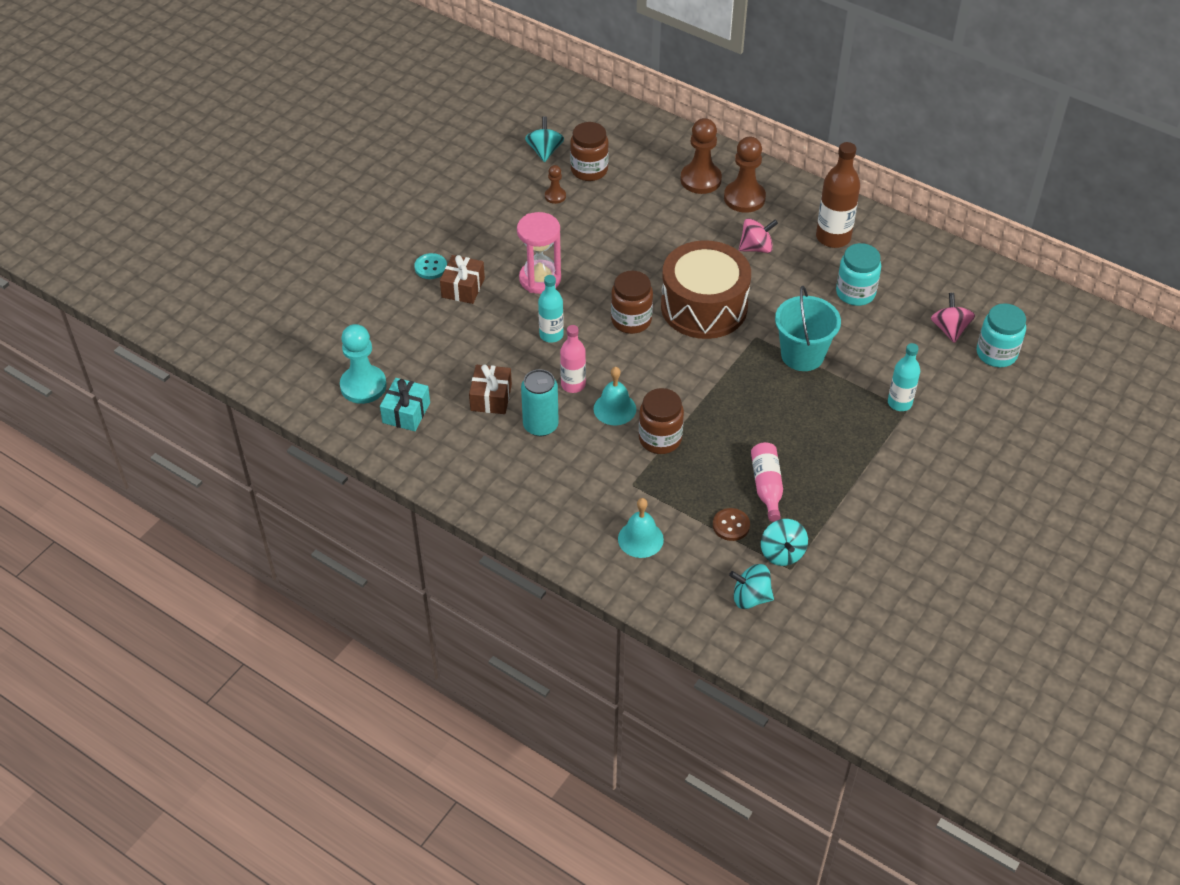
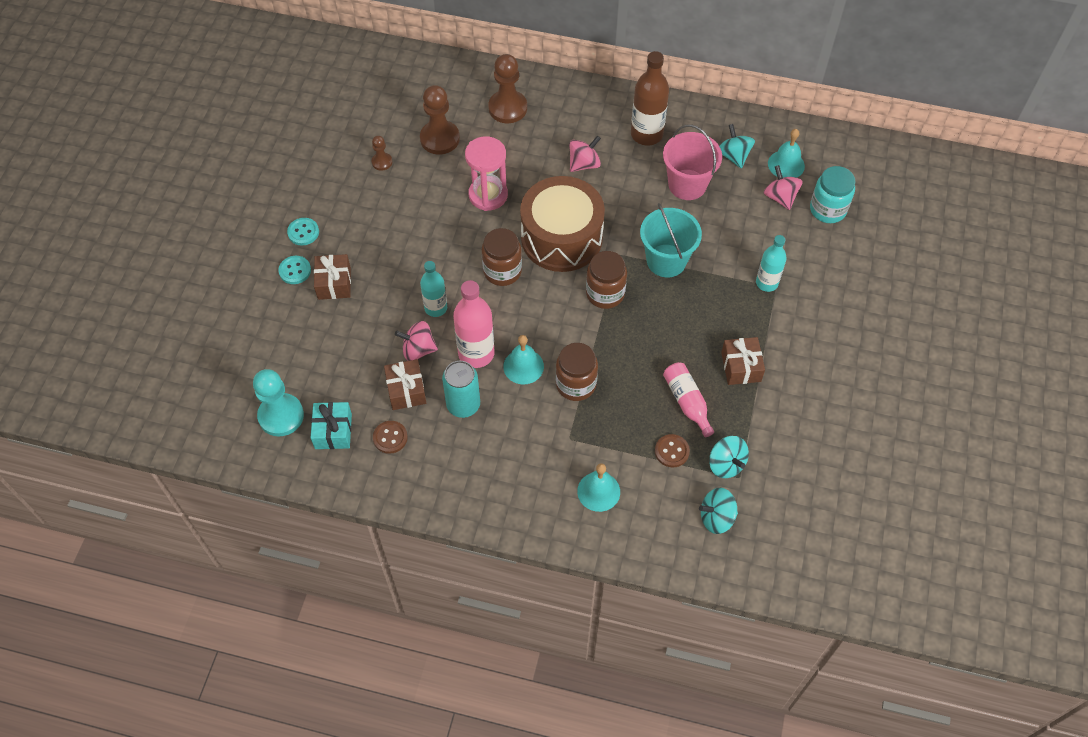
camera: 20 degrees left, 10 degrees up
pink hourglass [517,212,561,294] -> pink hourglass moved to [465,136,508,211]
turquoise spinning top [525,117,564,162] -> turquoise spinning top moved to [719,124,755,168]
pink bottle [560,325,586,393] -> pink bottle [453,280,495,368], size x1.55
brown jar [570,122,609,181] -> brown jar moved to [586,251,627,309]
brown pawn [724,137,766,213] -> brown pawn moved to [420,85,460,154]
turquoise jar [836,243,881,306] -> pink bucket [663,124,722,200]
none -> turquoise button [287,218,319,245]
none -> brown button [373,421,408,454]
none -> pink spinning top [395,321,438,361]
none -> brown gift [721,337,765,385]
none -> turquoise bell [768,129,805,178]

